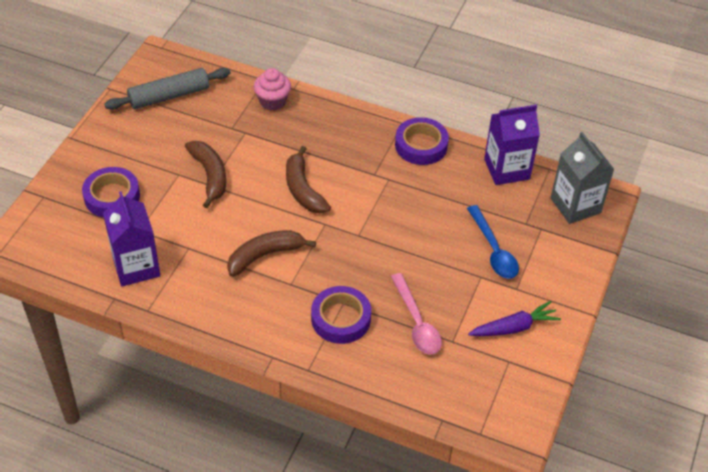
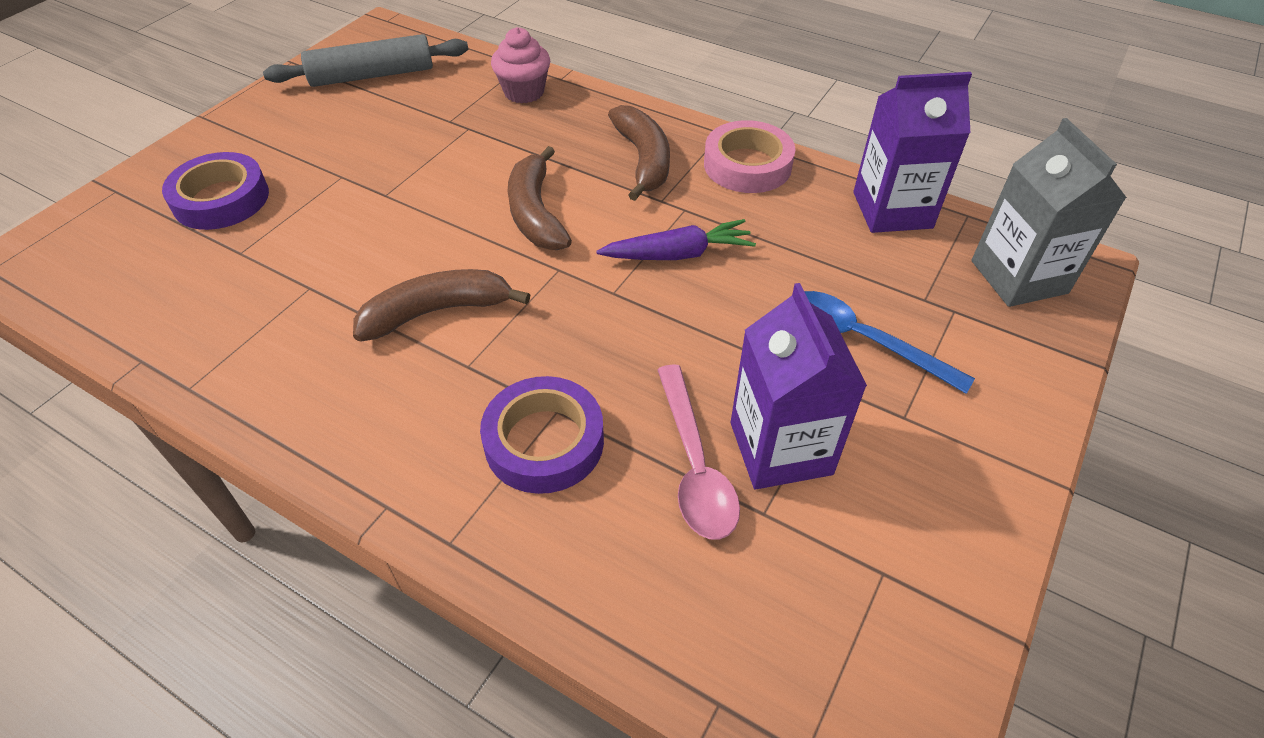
camera: 10 degrees right, 0 degrees up
purple carton [103,191,160,286] -> purple carton moved to [730,283,867,489]
brown banana [185,141,226,208] -> brown banana moved to [608,105,670,201]
purple tape [395,117,449,165] -> pink tape [704,120,795,193]
blue spoon [467,205,519,279] -> blue spoon turned 135 degrees clockwise [804,291,975,394]
purple carrot [468,301,561,336] -> purple carrot moved to [596,219,756,260]

